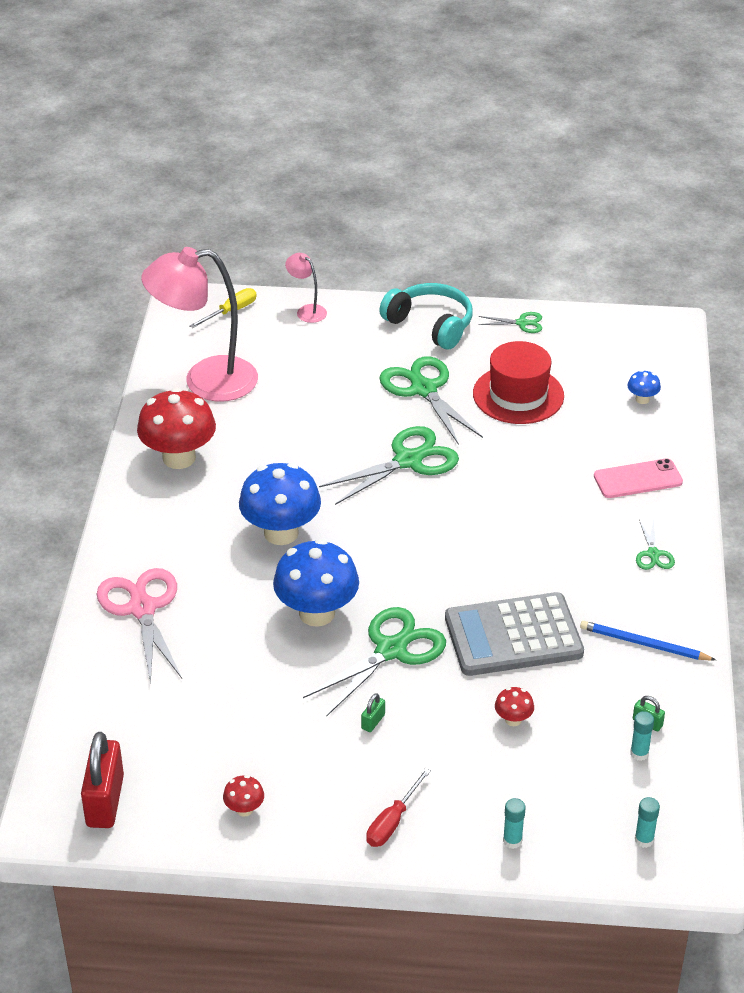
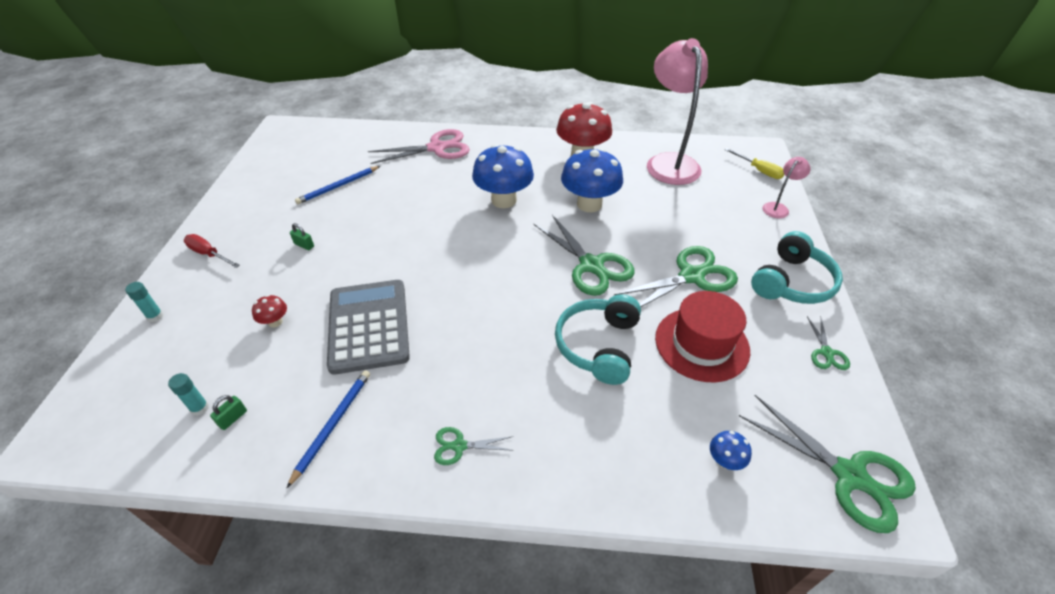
camera: 90 degrees right, 5 degrees up
red padlock [81,732,124,828] -> none
red mushroom [223,775,264,817] -> none
blue mushroom [273,539,359,627] -> blue mushroom moved to [561,148,623,212]
green scissors [303,607,446,717] -> green scissors moved to [739,395,916,533]
pink phone [594,458,683,498] -> none
turquoise glue stick [635,797,660,848] -> none
none -> blue pencil [295,166,380,204]
none -> turquoise headphones [555,294,641,385]

